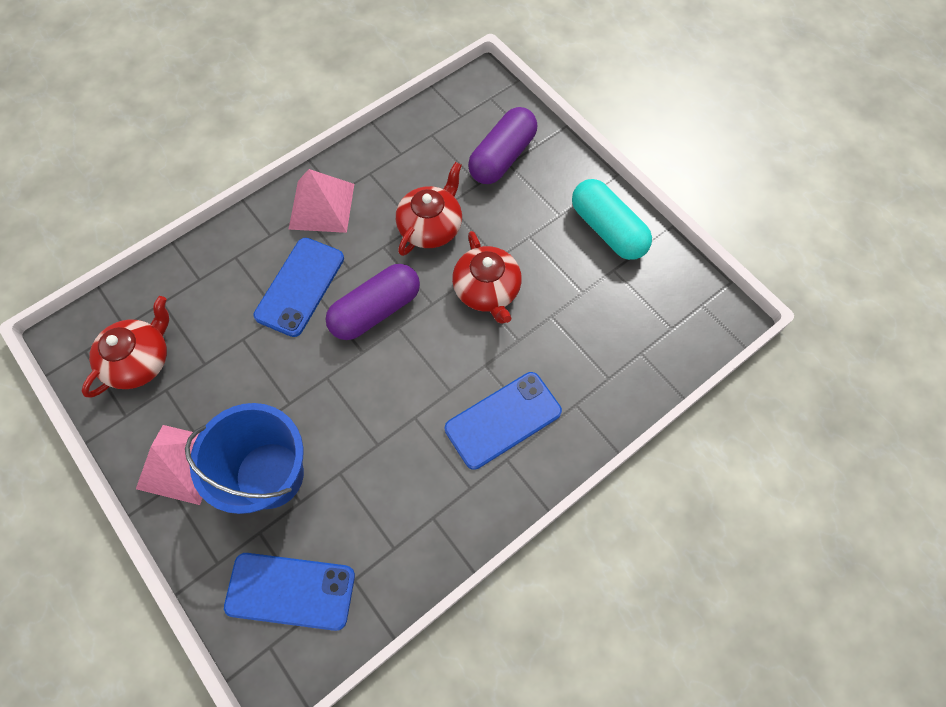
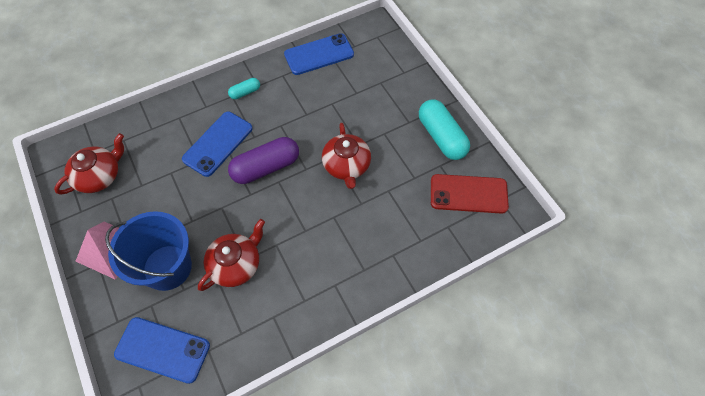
camera: 10 degrees right, 5 degrees down
pink pyramid [289,169,354,233] -> turquoise capsule [228,78,260,99]
red teapot [396,162,462,256] -> red teapot moved to [198,219,265,291]
blue phone [445,372,562,470] -> blue phone moved to [284,33,354,75]
purple capsule [468,107,537,184] -> none
none -> red phone [431,174,509,214]

